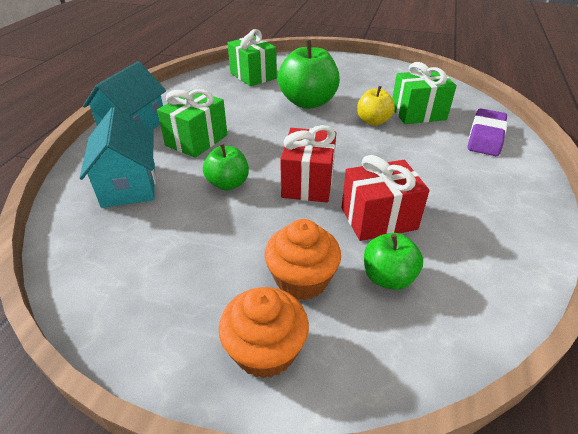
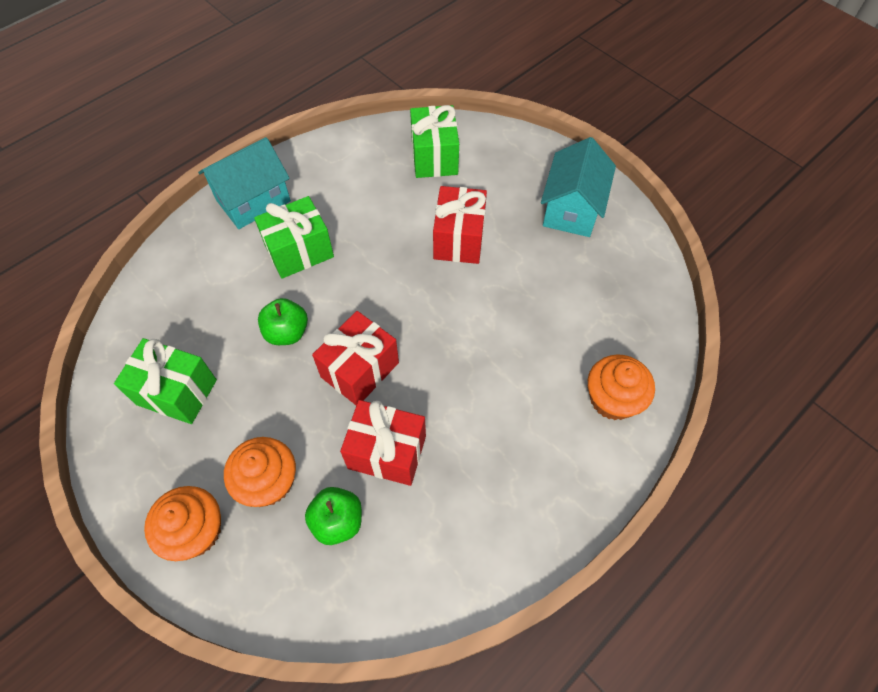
camera: 30 degrees right, 20 degrees up
turquoise house [79,107,156,208] -> turquoise house moved to [541,137,616,237]
green apple [278,40,340,109] -> red gift [433,186,487,264]
yellow apple [357,86,395,126] -> none
green gift [392,62,457,124] -> green gift moved to [114,338,217,424]
purple eraser [468,108,508,156] -> orange cupcake [587,354,655,420]

